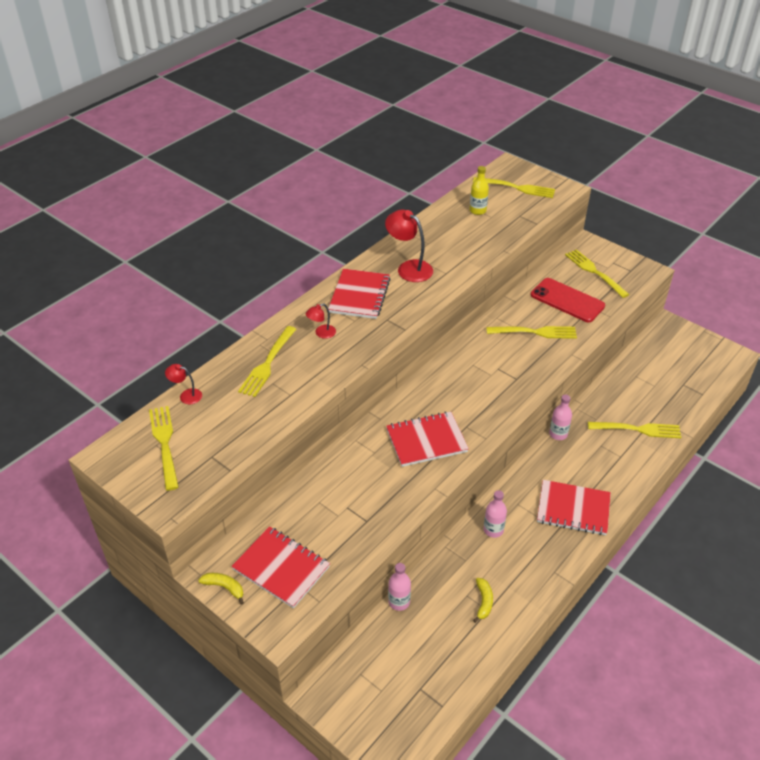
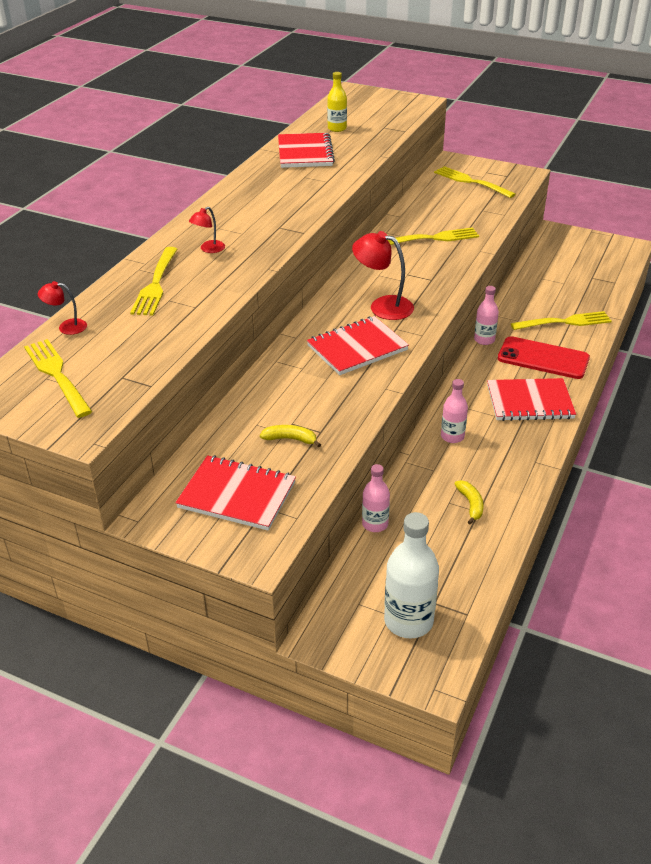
camera: 15 degrees left, 5 degrees down
yellow banana [199,573,244,605] -> yellow banana moved to [260,425,321,448]
red notebook [328,269,391,319] -> red notebook moved to [278,133,335,168]
red lamp [385,210,433,282] -> red lamp moved to [352,231,414,320]
yellow fork [473,177,555,198] -> none
red phone [531,278,605,322] -> red phone moved to [498,336,590,379]
none -> white bottle [384,512,439,639]

